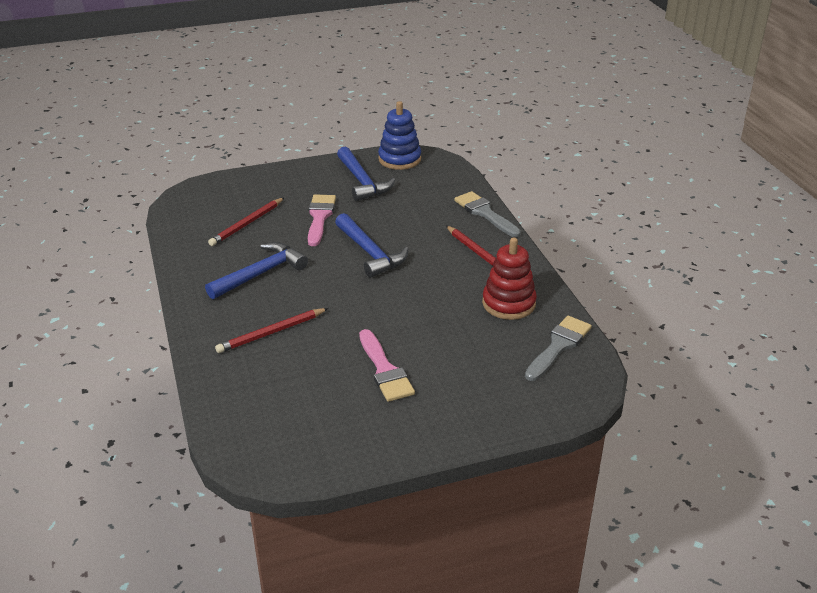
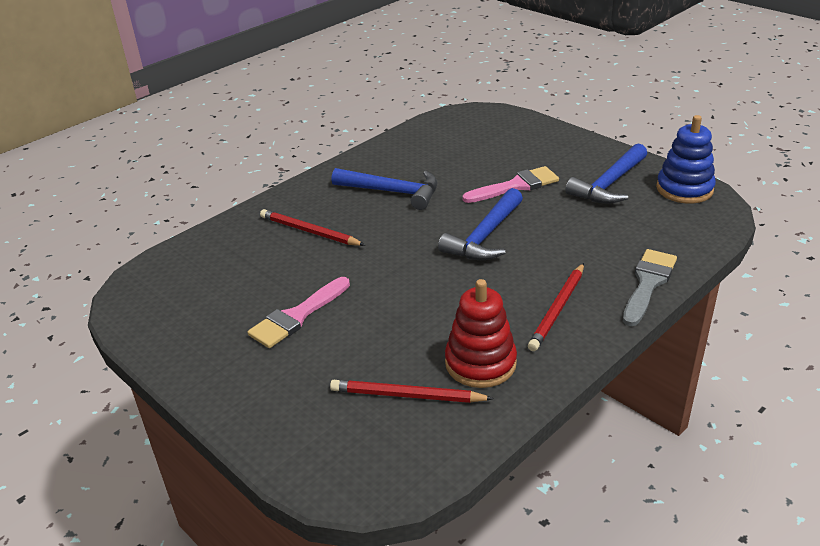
camera: 65 degrees right, 0 degrees up
red pencil [208,198,284,246] -> red pencil moved to [330,380,494,403]
grey brush [525,316,592,381] -> none

